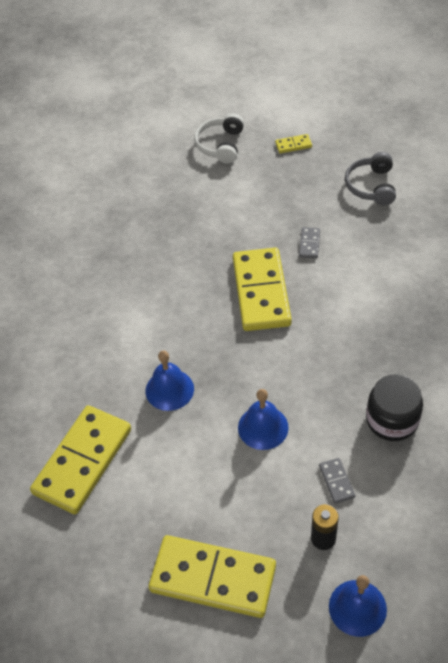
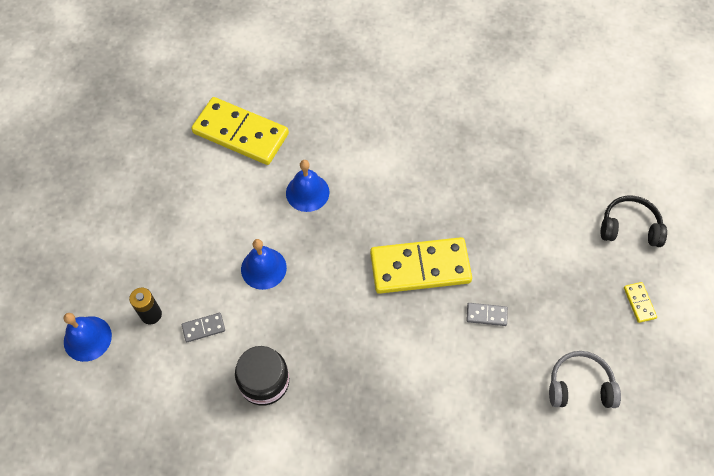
camera: 85 degrees right, 10 degrees up
yellow domino [149,535,276,618] -> none
white headphones [194,113,244,164] -> black headphones [601,196,667,247]

